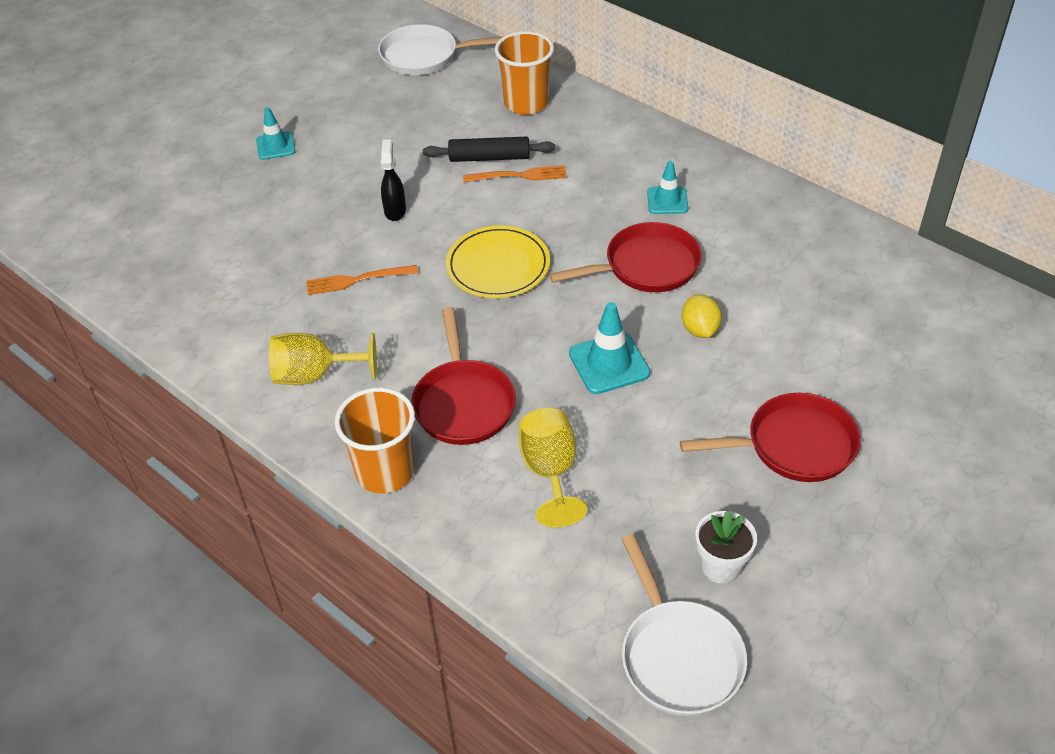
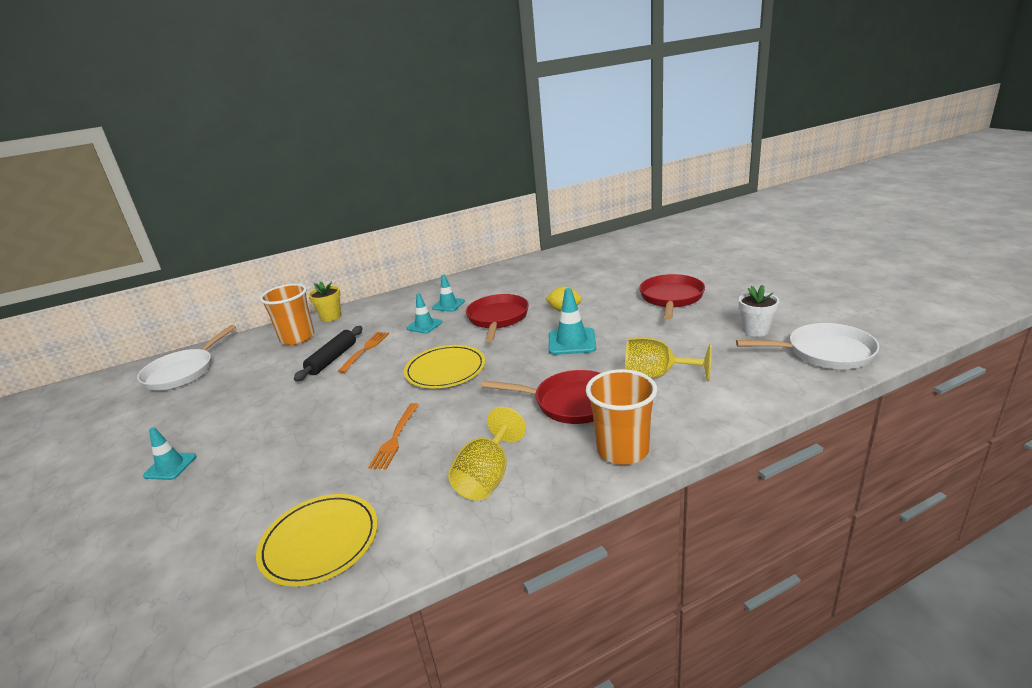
camera: 65 degrees left, 20 degrees down
black spray bottle [381,139,406,221] -> none
none -> yellow plate [256,494,378,586]
none -> yellow flower pot [308,281,341,322]
none -> turquoise traffic cone [407,294,442,334]

